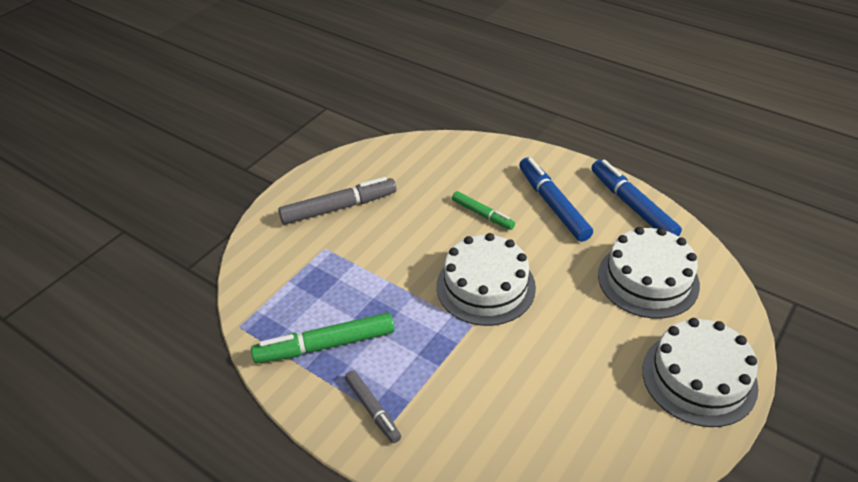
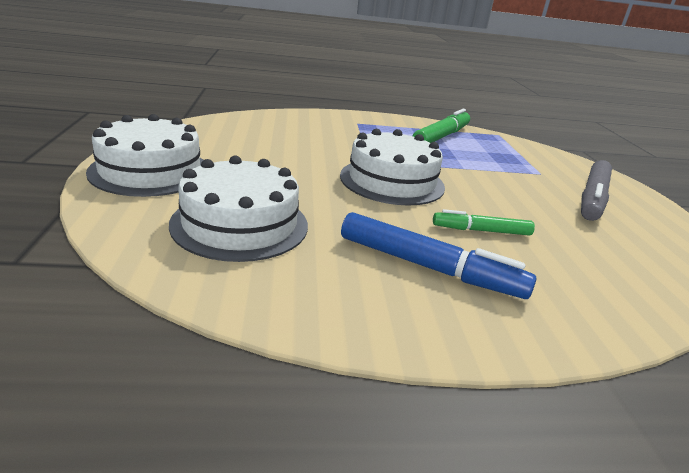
camera: 135 degrees right, 15 degrees down
grey marker [345,370,401,443] -> none
blue marker [591,159,682,236] -> none

